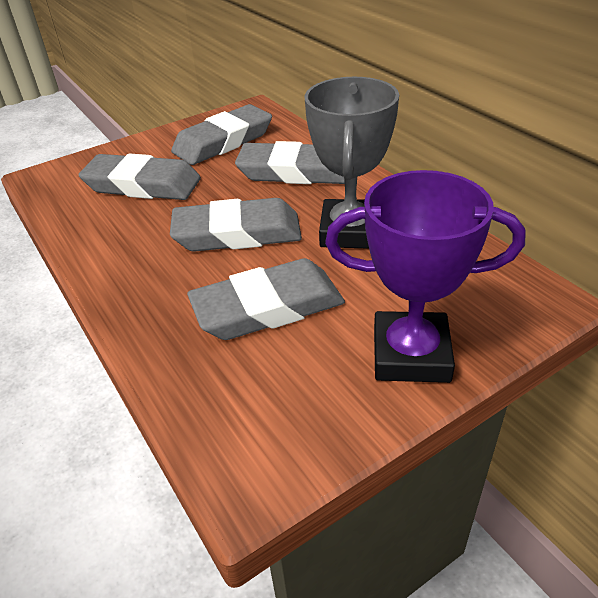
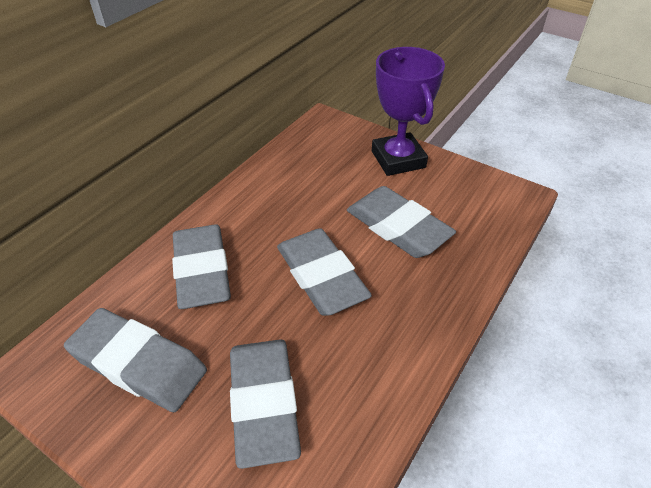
camera: 115 degrees left, 5 degrees up
grey trophy [305,77,399,249] -> none

